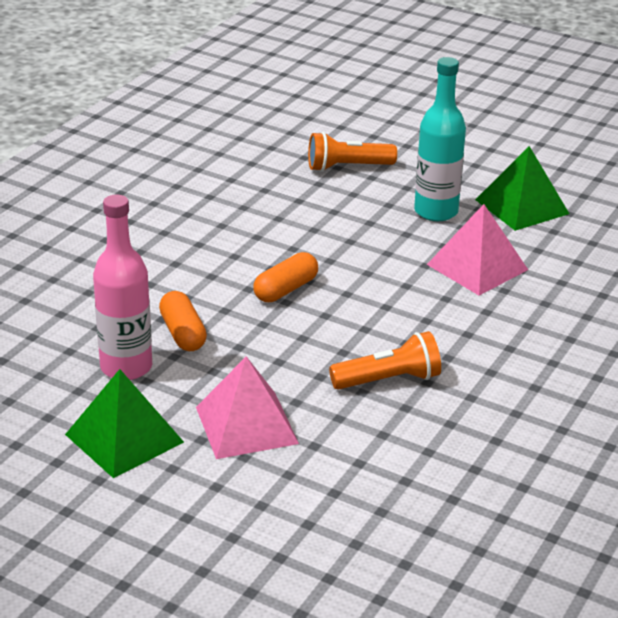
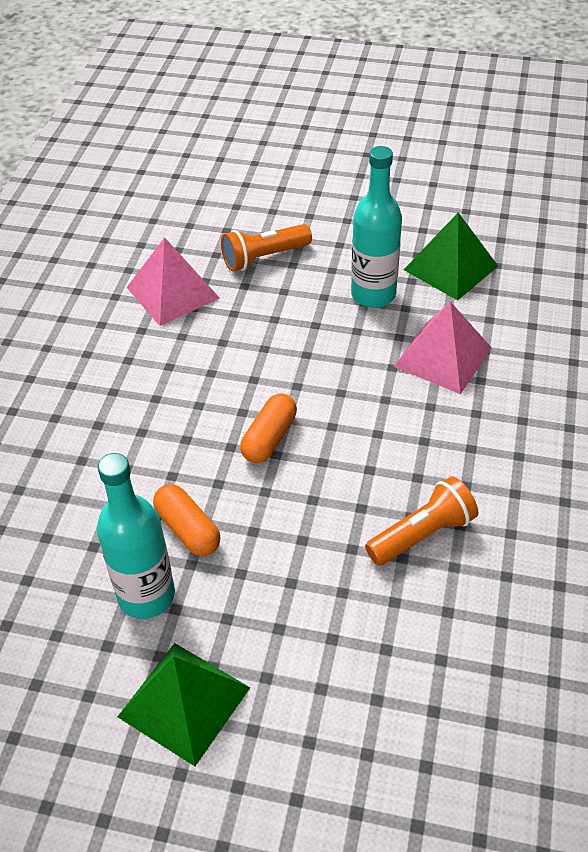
camera: 15 degrees left, 15 degrees up
pink bottle [93,195,152,380] -> turquoise bottle [97,453,175,619]
pink pyramid [196,356,299,459] -> pink pyramid moved to [126,237,219,326]

